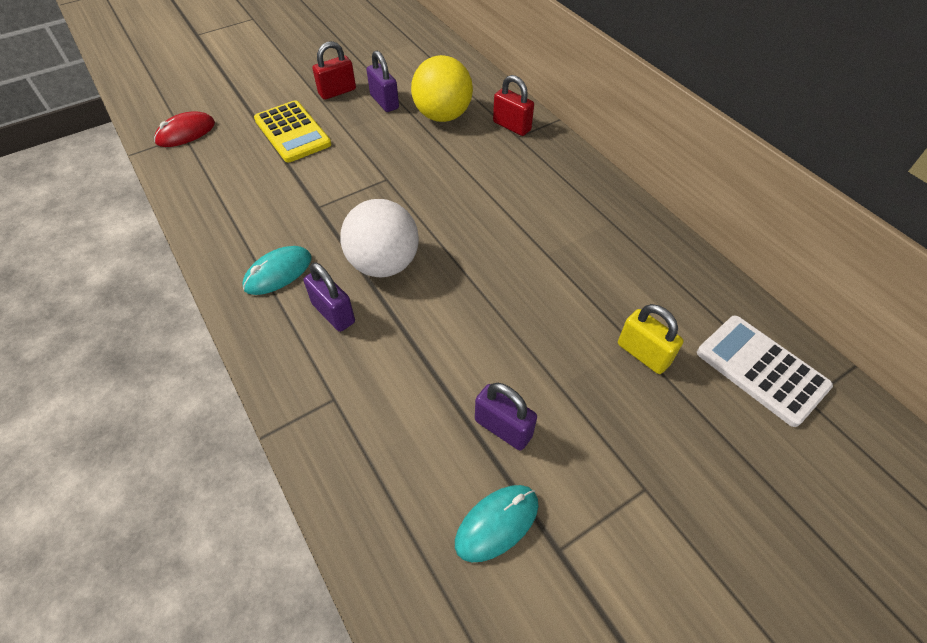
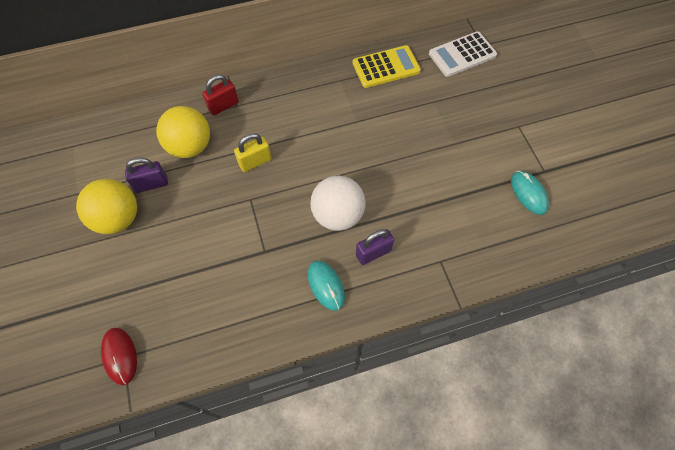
camera: 75 degrees left, 10 degrees up
yellow calculator [254,100,331,163] -> yellow calculator moved to [353,45,421,88]
red padlock [312,41,356,100] -> yellow ball [76,179,137,234]
purple padlock [475,383,537,451] -> none
yellow padlock [618,304,684,374] -> yellow padlock moved to [234,133,272,172]

